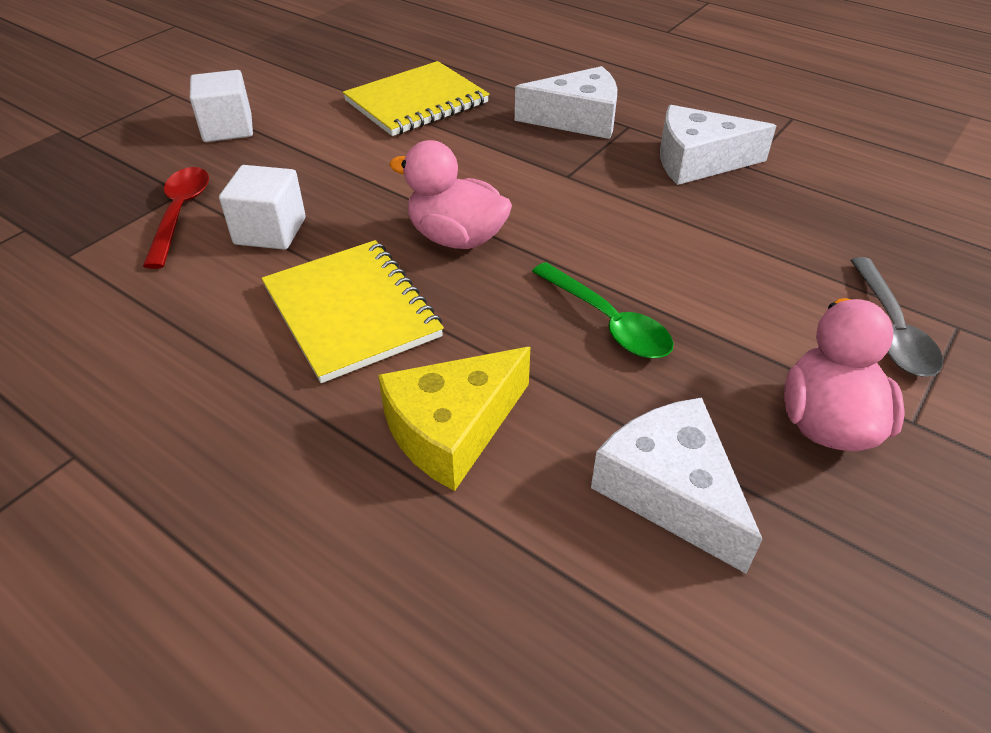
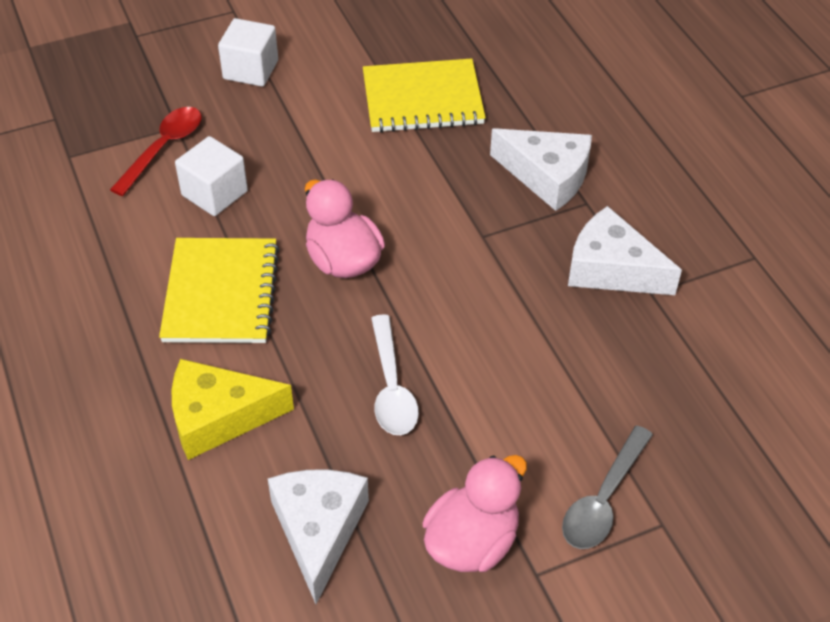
camera: 30 degrees right, 5 degrees up
green spoon [532,262,674,358] -> white spoon [371,315,419,435]

